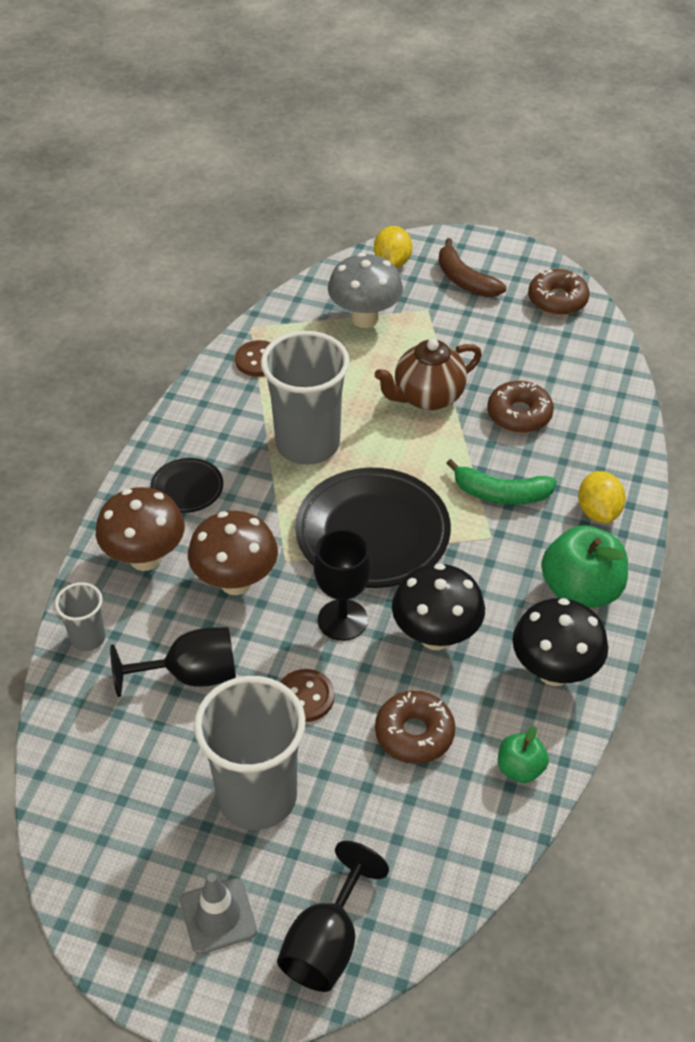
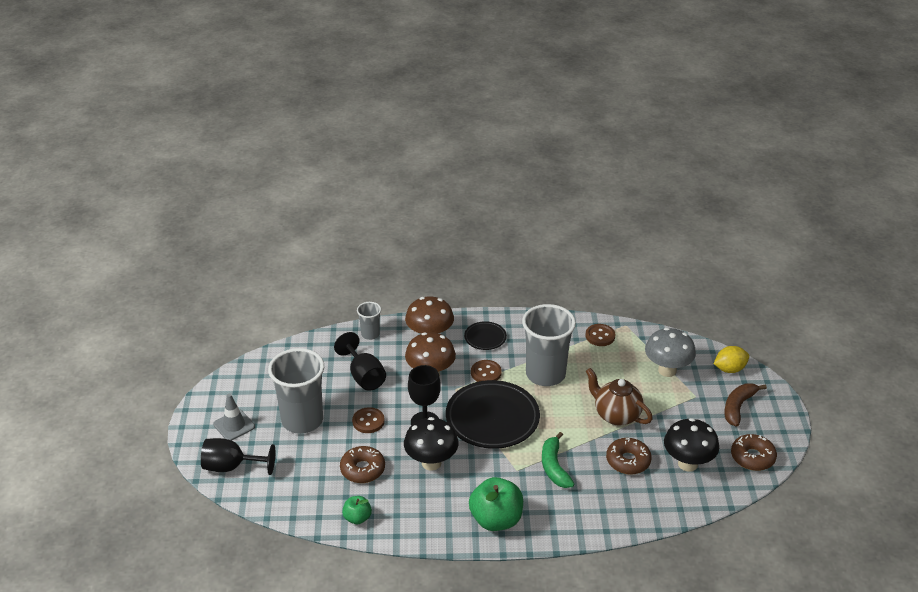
camera: 70 degrees right, 10 degrees down
black mushroom [512,598,608,686] -> black mushroom moved to [664,418,719,472]
yellow lemon [578,471,626,523] -> none
none -> brown button [471,360,502,382]

